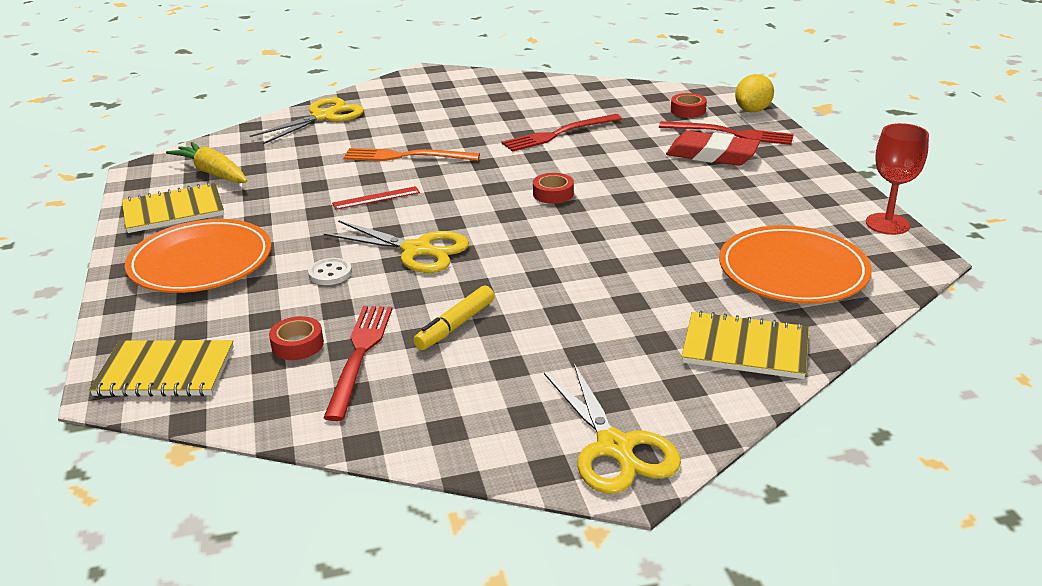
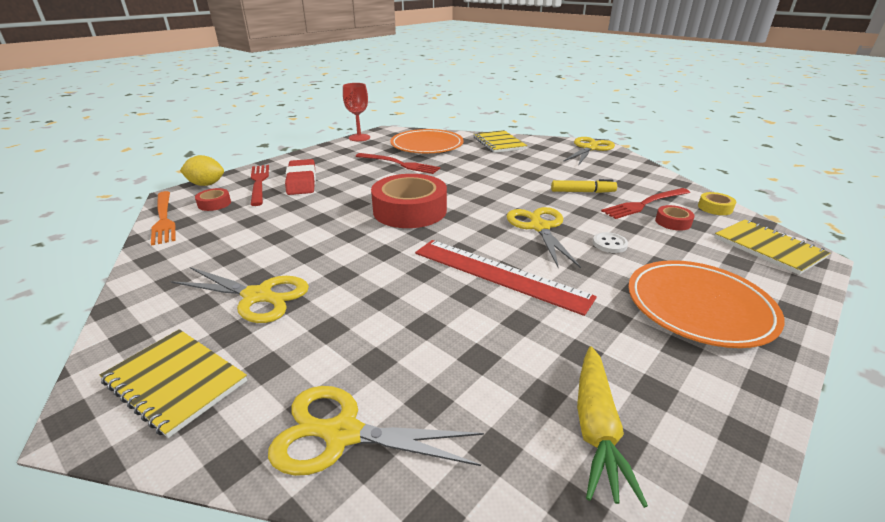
camera: 125 degrees left, 0 degrees up
yellow notebook [122,182,224,233] -> yellow notebook moved to [100,329,247,438]
red ruler [332,186,420,210] -> red ruler [415,240,597,316], size x2.21
orange fork [343,148,480,161] -> orange fork moved to [151,191,176,246]
red fork [502,114,622,152] -> red fork moved to [356,153,440,174]
red tape [533,173,574,204] -> red tape [371,174,447,228], size x2.32
none -> yellow scissors [171,267,309,323]
none -> yellow tape [698,192,736,215]

